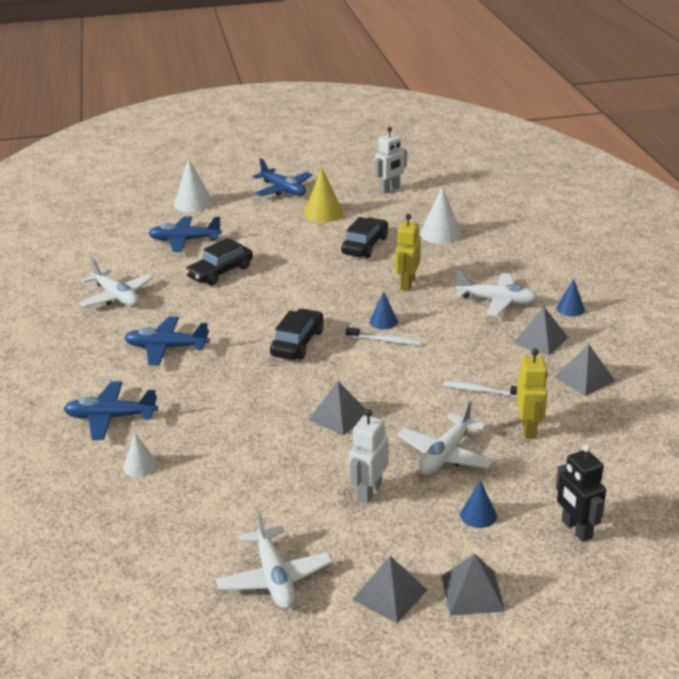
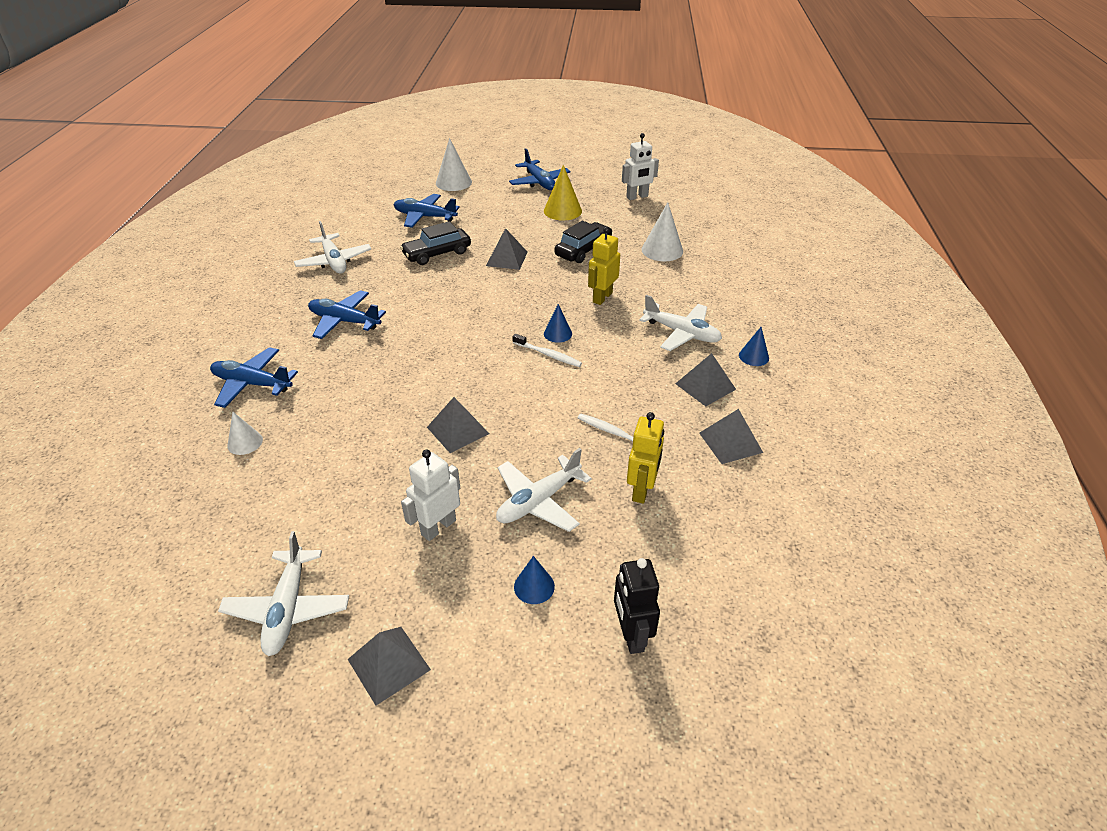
camera: 15 degrees right, 10 degrees up
black car [270,309,323,360] -> none
grey pyramid [442,554,505,616] -> grey pyramid moved to [486,228,528,270]

